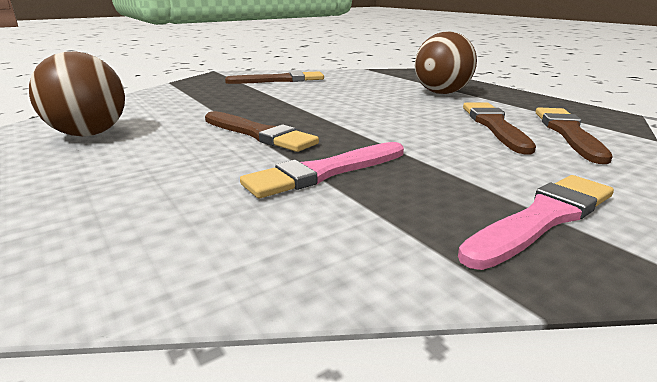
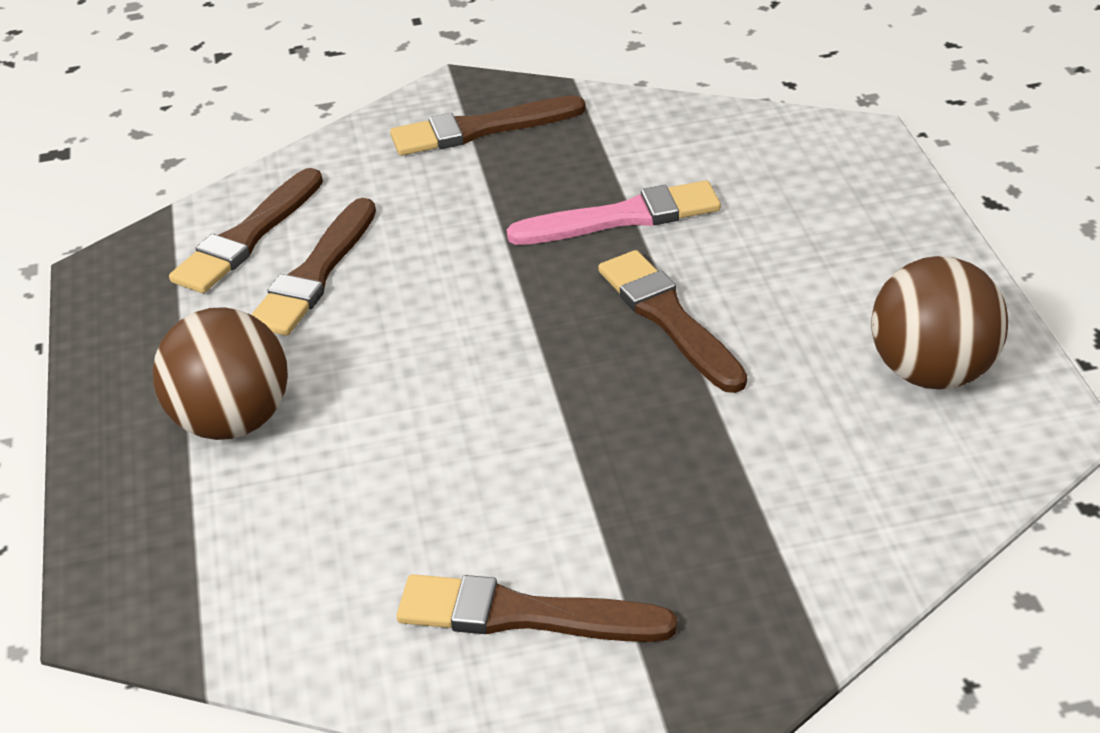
camera: 155 degrees left, 15 degrees up
pink brush [458,175,614,270] -> brown brush [390,95,586,156]

